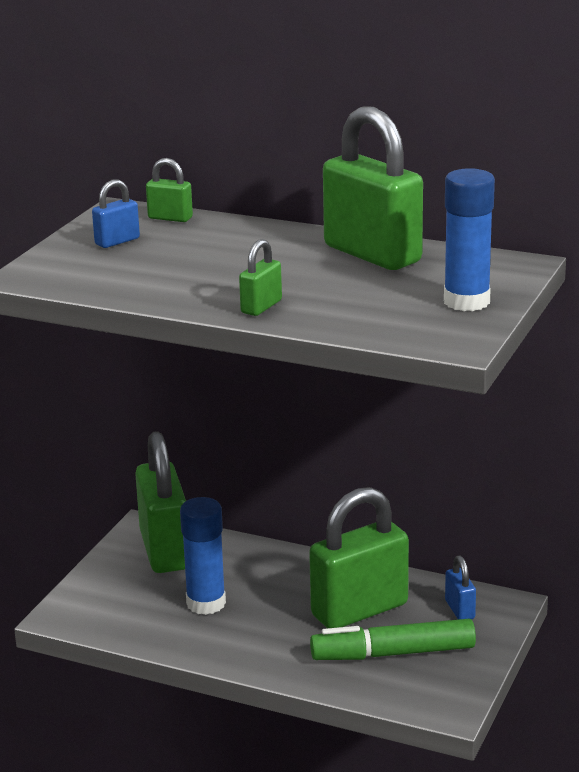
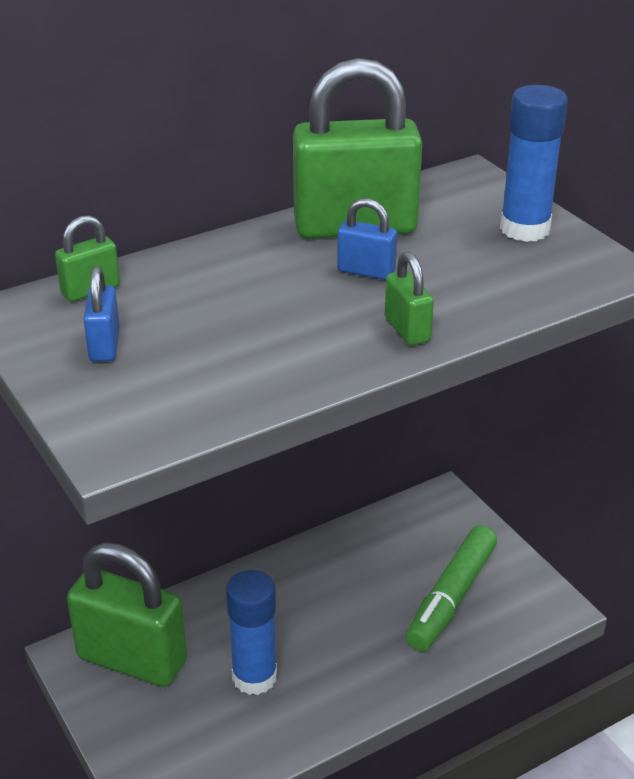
camera: 55 degrees left, 10 degrees up
green padlock [309,487,409,628] -> none
blue padlock [445,556,476,619] -> blue padlock moved to [337,198,397,280]

